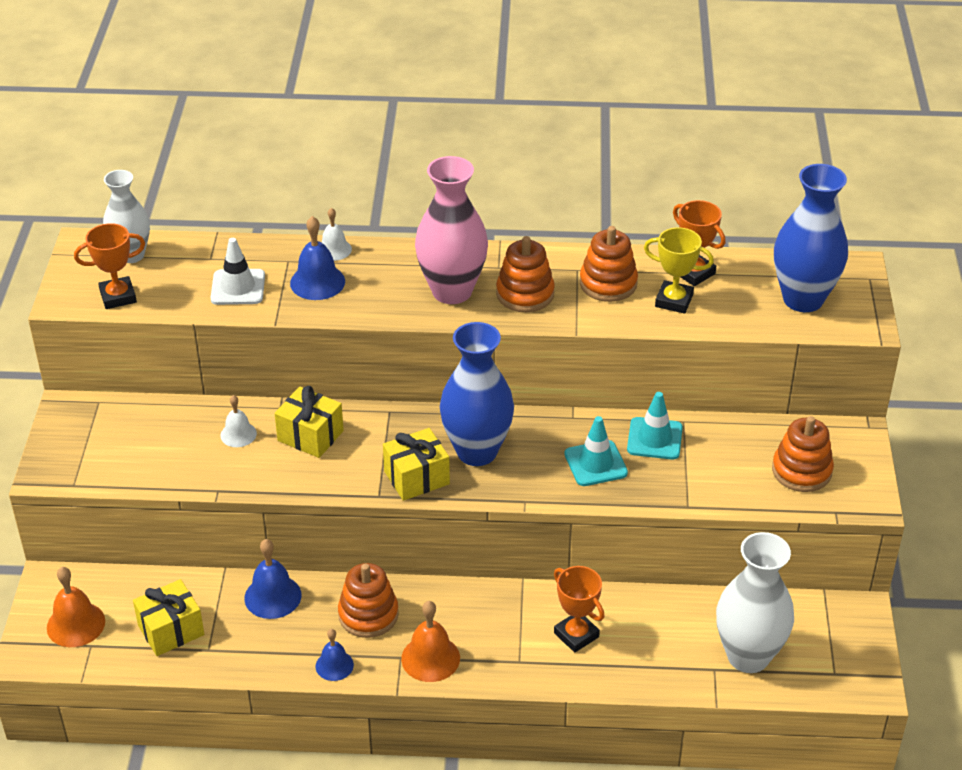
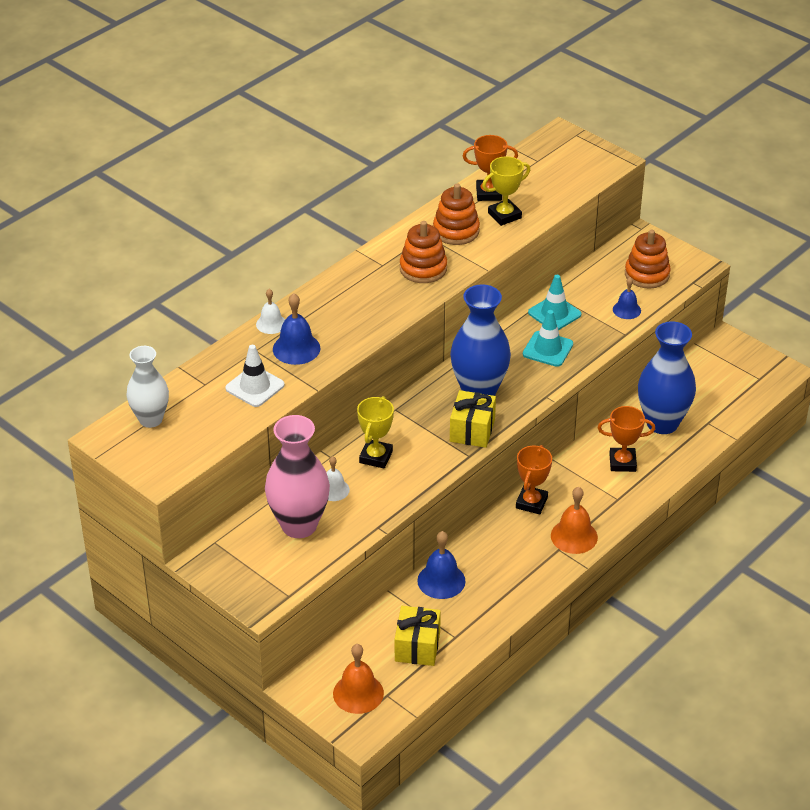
camera: 50 degrees left, 0 degrees up
orange trophy [74,223,145,309] -> orange trophy moved to [516,445,552,515]
yellow gift [275,386,344,458] -> yellow trophy [357,396,394,469]
blue bell [316,629,354,681] -> blue bell moved to [613,277,641,319]
orange stacking toy [338,563,399,638] -> none
pink vase [415,156,488,304] -> pink vase moved to [265,415,330,538]
white vase [716,532,794,673] -> none
blue vase [774,164,848,312] -> blue vase moved to [638,321,696,434]

